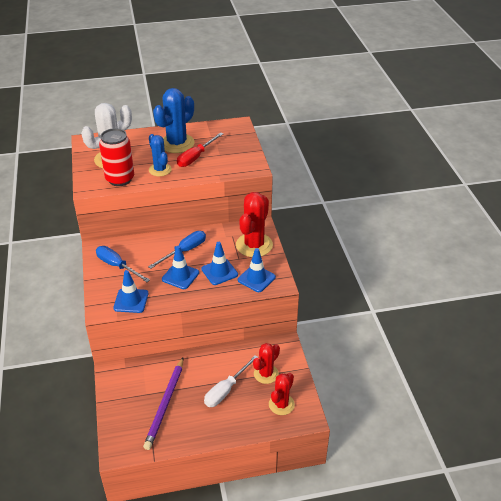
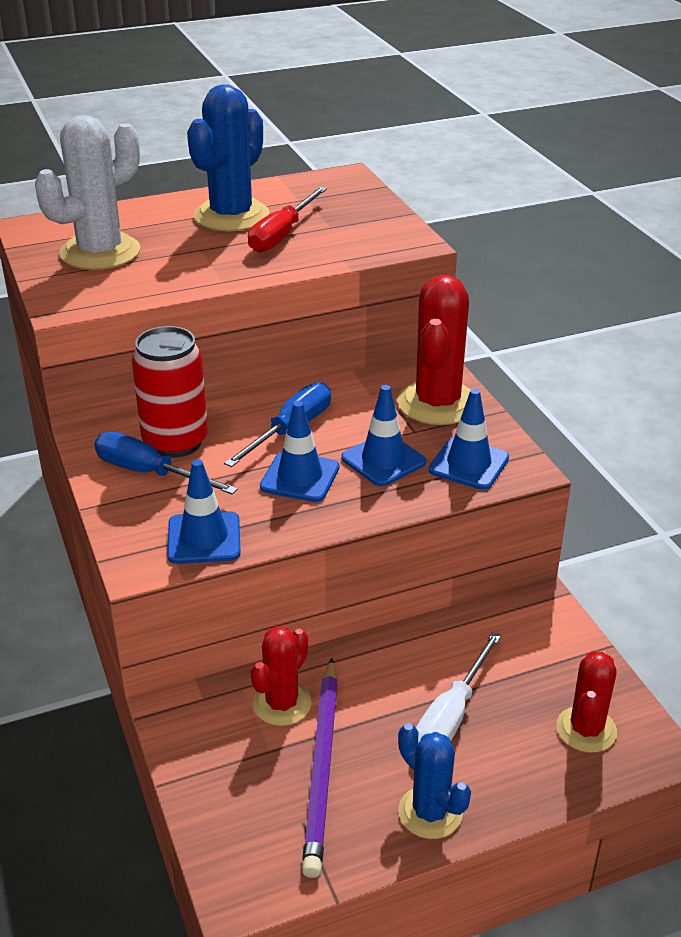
camera: 10 degrees left, 5 degrees down
red can [99,128,134,186] -> red can moved to [132,326,208,458]
blue cactus [149,134,172,176] -> blue cactus moved to [398,723,471,839]
red cactus [253,343,280,384] -> red cactus moved to [250,626,312,726]

